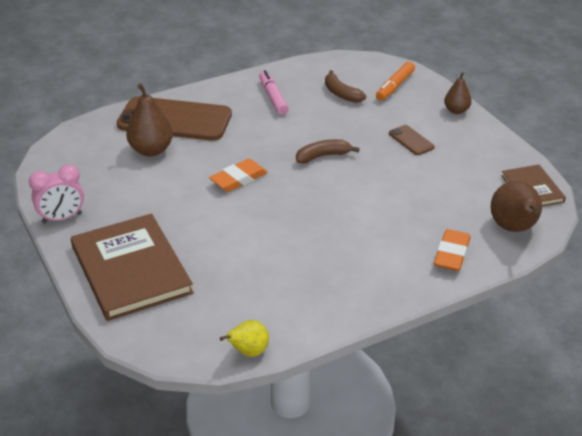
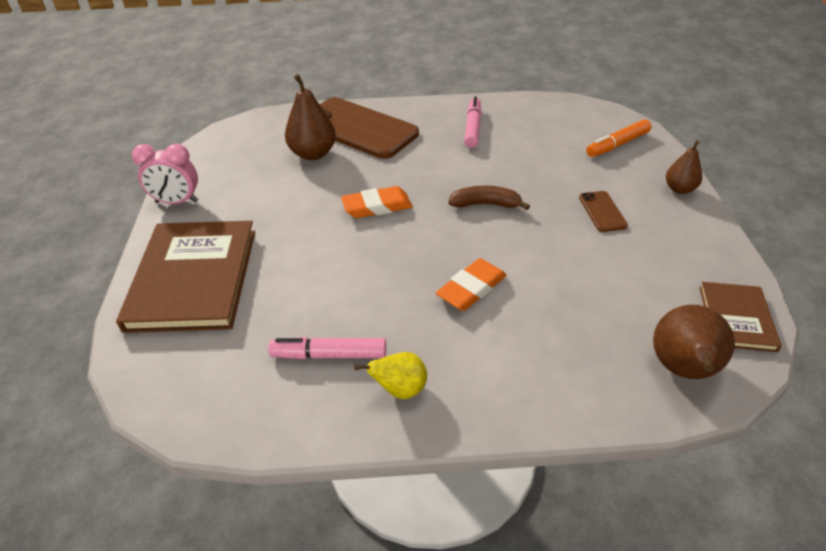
camera: 25 degrees right, 5 degrees up
yellow pear [220,320,269,357] -> yellow pear moved to [354,352,427,399]
brown banana [325,70,366,103] -> none
orange eraser [434,229,471,271] -> orange eraser moved to [436,258,507,311]
none -> pink marker [268,337,386,359]

